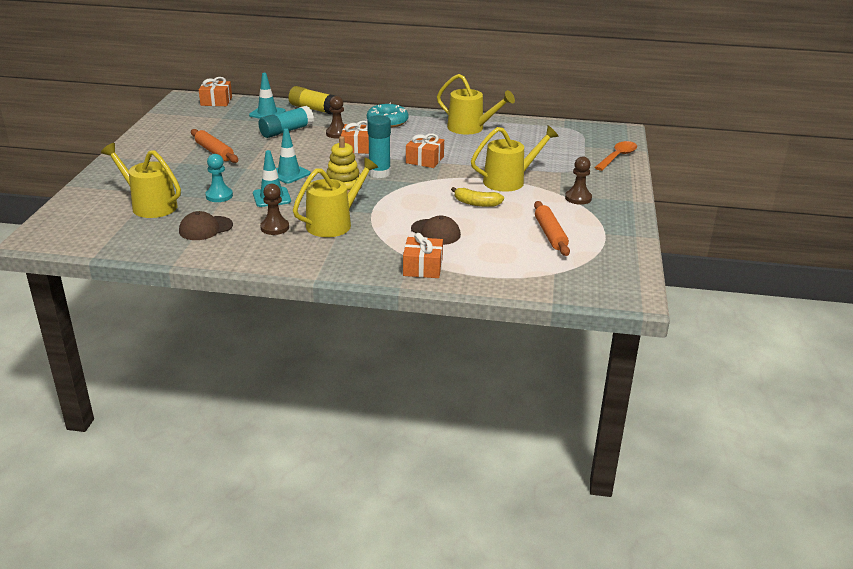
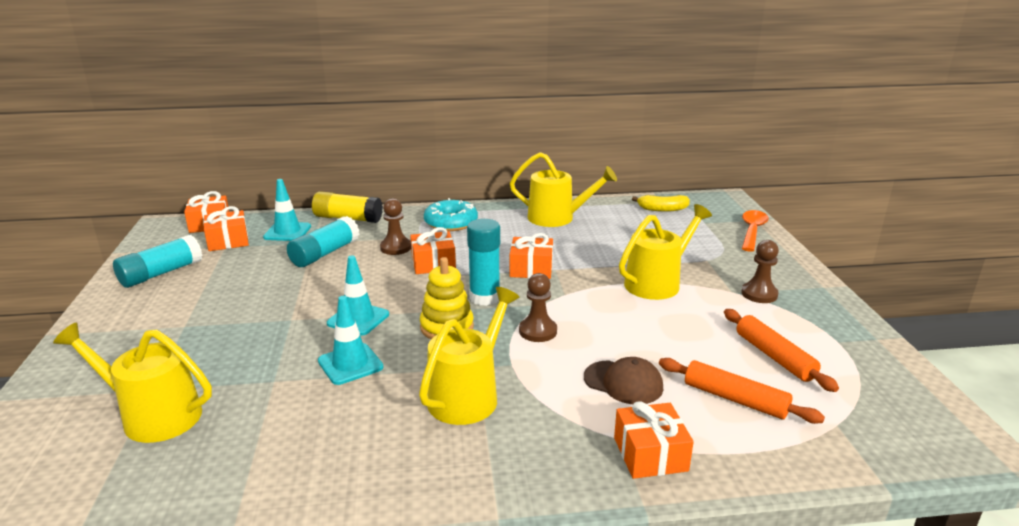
camera: 15 degrees left, 5 degrees down
brown cap [179,211,233,240] -> none
orange rolling pin [191,129,238,163] -> orange rolling pin moved to [659,358,825,424]
turquoise pawn [205,154,233,202] -> none
brown pawn [260,184,289,235] -> brown pawn moved to [519,273,557,342]
yellow banana [451,187,504,207] -> yellow banana moved to [632,195,690,212]
none -> turquoise glue stick [113,235,202,288]
none -> orange gift [203,206,249,251]

